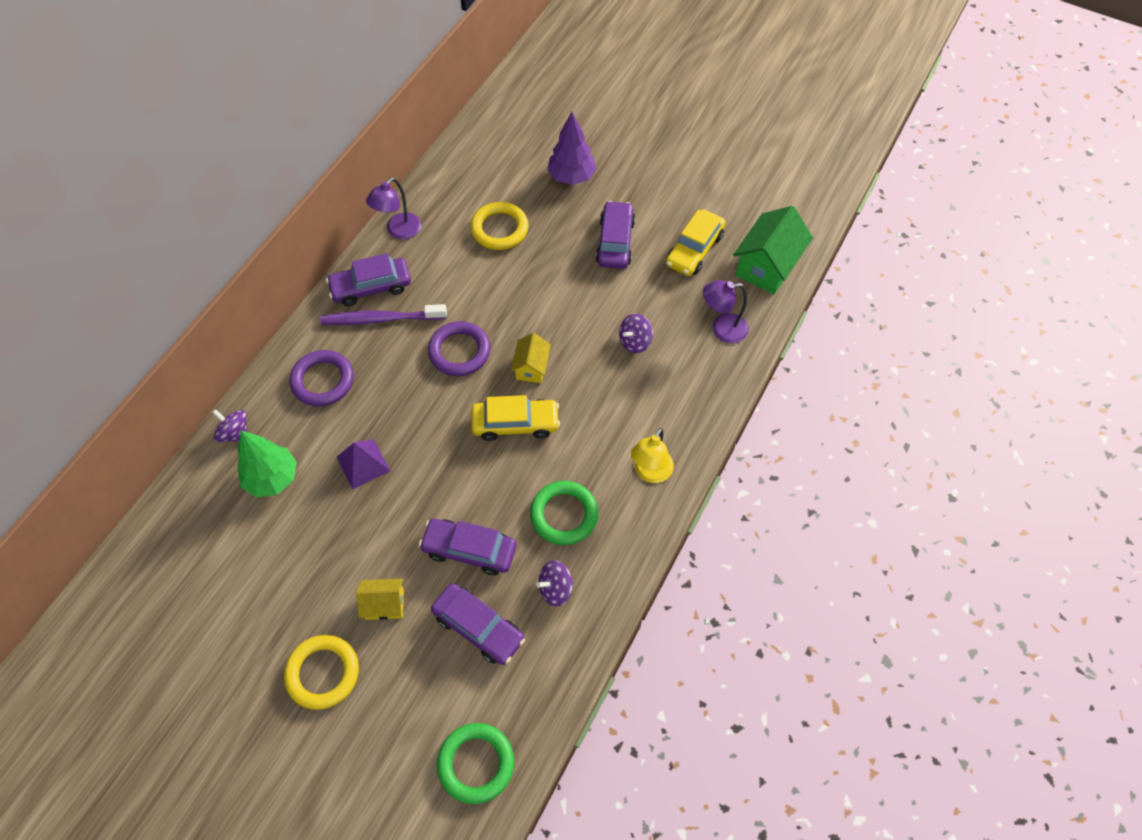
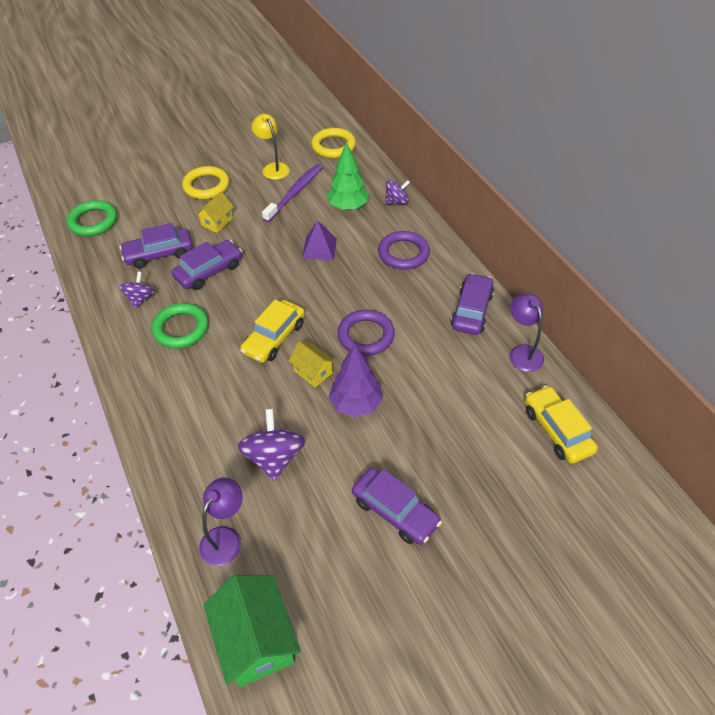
camera: 125 degrees right, 10 degrees down
purple toothbrush [321,304,447,325] -> purple toothbrush moved to [262,164,323,222]
yellow ring [470,202,529,250] -> yellow ring moved to [311,128,356,158]
purple tree [547,112,597,185] -> purple tree moved to [329,344,383,417]
purple spinning top [619,314,653,353] -> purple spinning top [238,409,306,481], size x1.61
yellow lamp [631,428,674,483] -> yellow lamp moved to [251,114,290,180]
yellow car [666,209,726,276] -> yellow car moved to [525,385,598,464]

